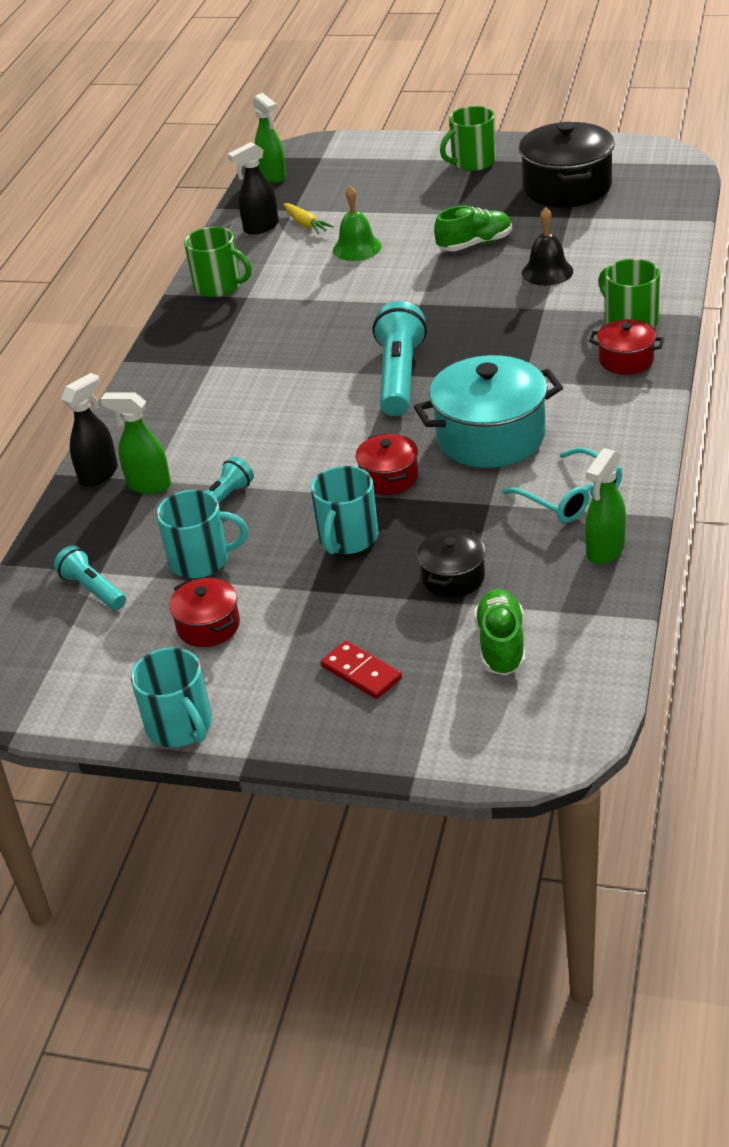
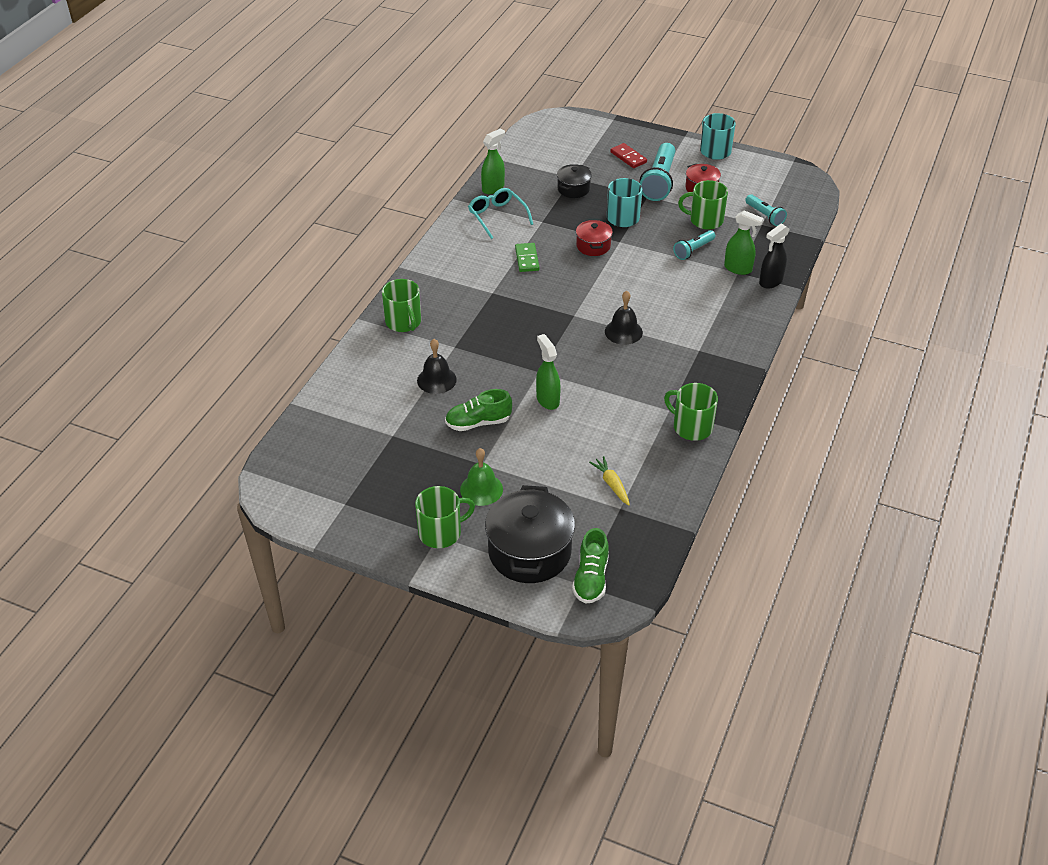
camera: 175 degrees left, 5 degrees up
turquoise mug [156,490,248,578] -> green mug [678,180,728,230]
black spray bottle [228,142,279,235] -> none
green spray bottle [252,93,286,183] -> green spray bottle moved to [536,334,561,410]
green bell [333,186,382,261] -> green bell moved to [460,448,503,506]
turquoise flashlight [372,301,427,416] -> turquoise flashlight moved to [639,143,675,201]
turquoise pot [414,355,563,468] -> green domino [515,243,539,272]
green shoe [474,589,525,676] -> green shoe moved to [572,528,609,604]
black pot [519,122,615,207] -> black pot moved to [485,485,575,583]
red pot [589,319,664,375] -> none
none -> black bell [605,291,643,345]

